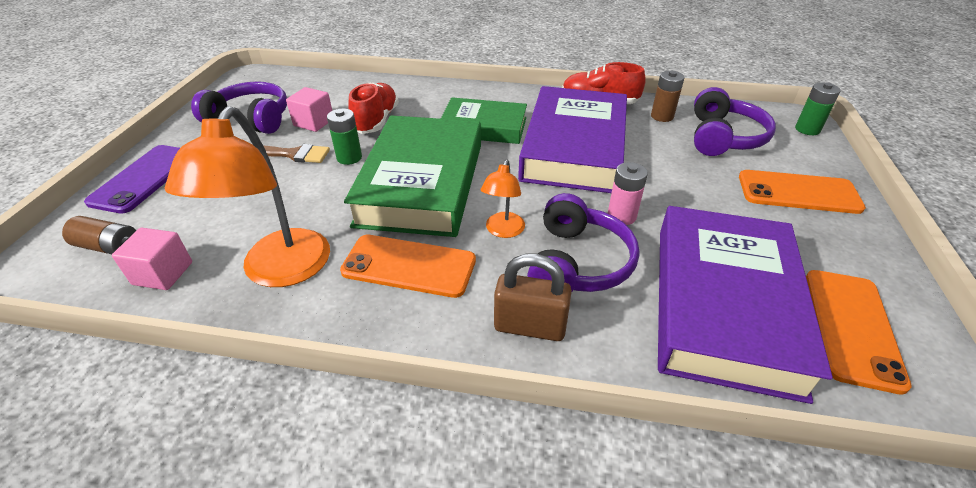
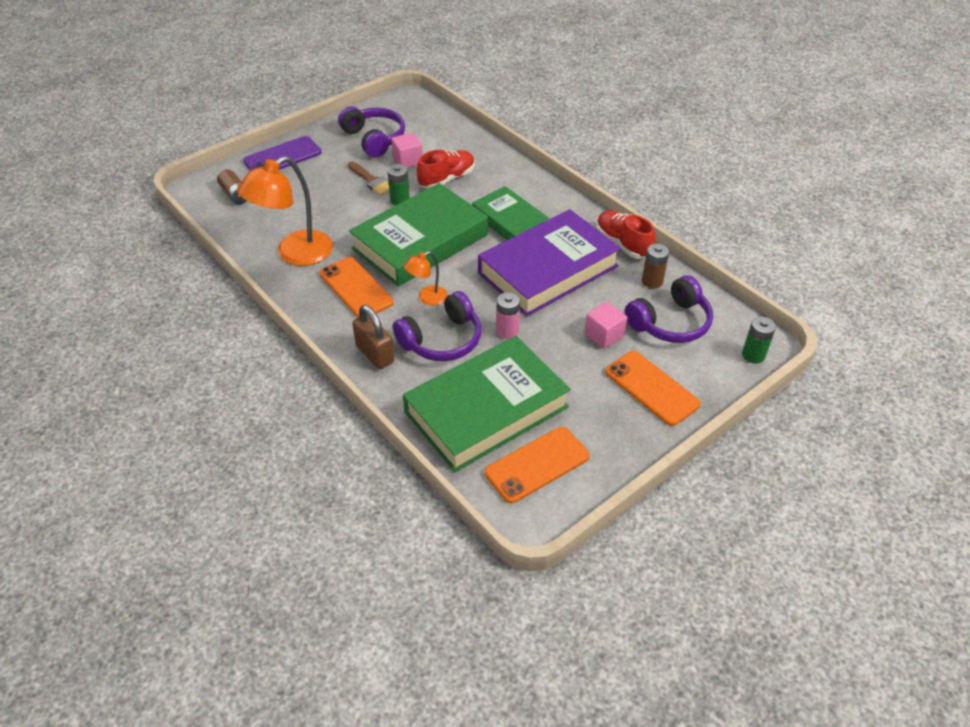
camera: 40 degrees right, 5 degrees up
pink cube [112,228,192,290] -> pink cube moved to [584,301,627,349]
purple book [658,206,833,404] -> green book [403,336,571,472]

